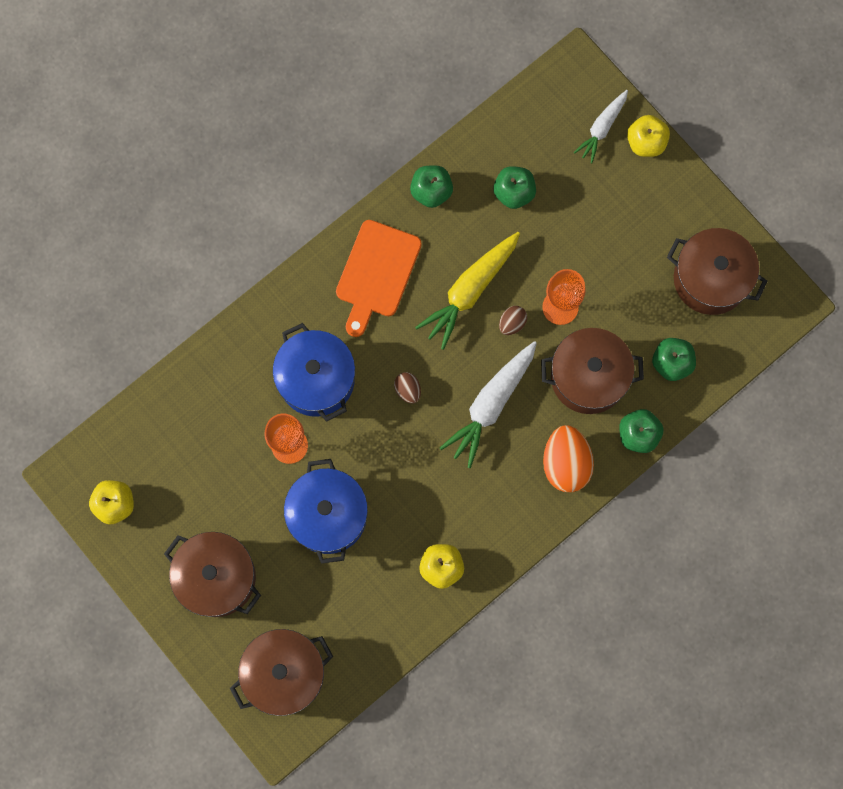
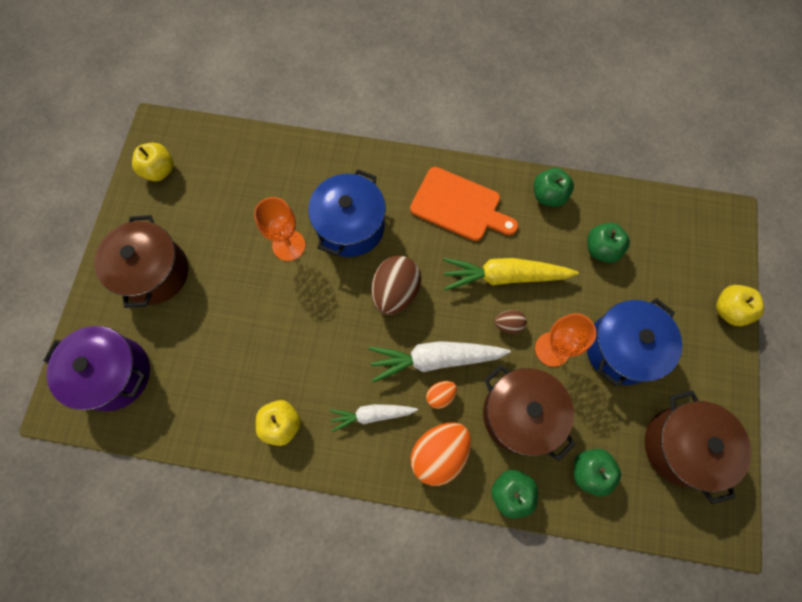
camera: 50 degrees right, 5 degrees down
brown pot [230,629,333,716] -> purple pot [43,326,150,411]
blue pot [284,459,368,564] -> blue pot moved to [587,298,682,387]
orange cutting board [336,220,422,337] -> orange cutting board turned 135 degrees counterclockwise [410,167,518,241]
brown egg [394,372,421,403] -> brown egg [371,255,421,315], size x1.97
white carrot [574,90,628,163] -> white carrot moved to [329,404,418,432]
none -> orange egg [426,381,457,409]

